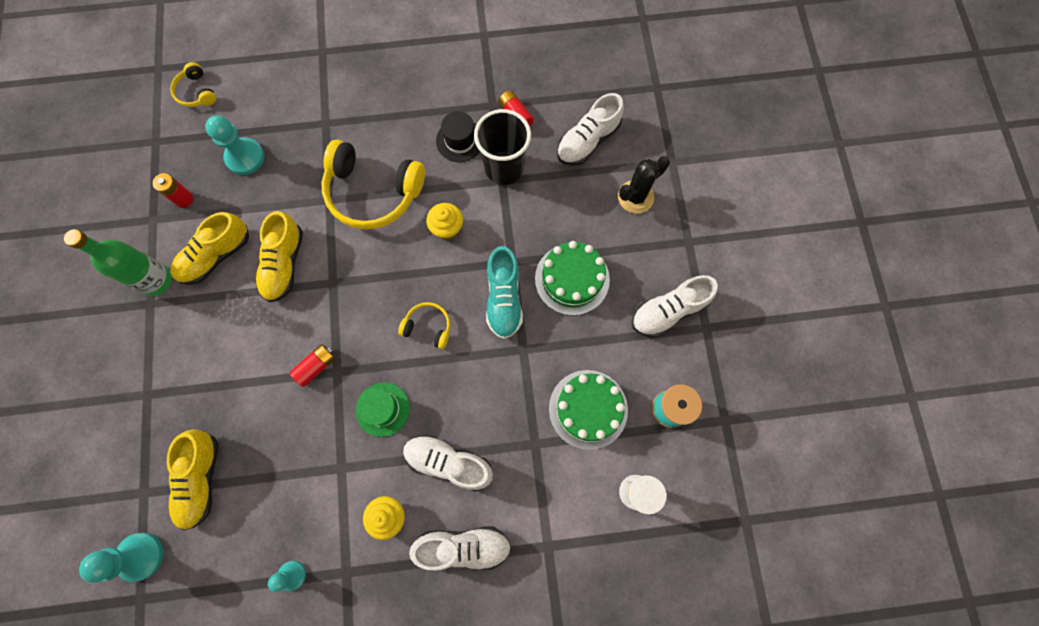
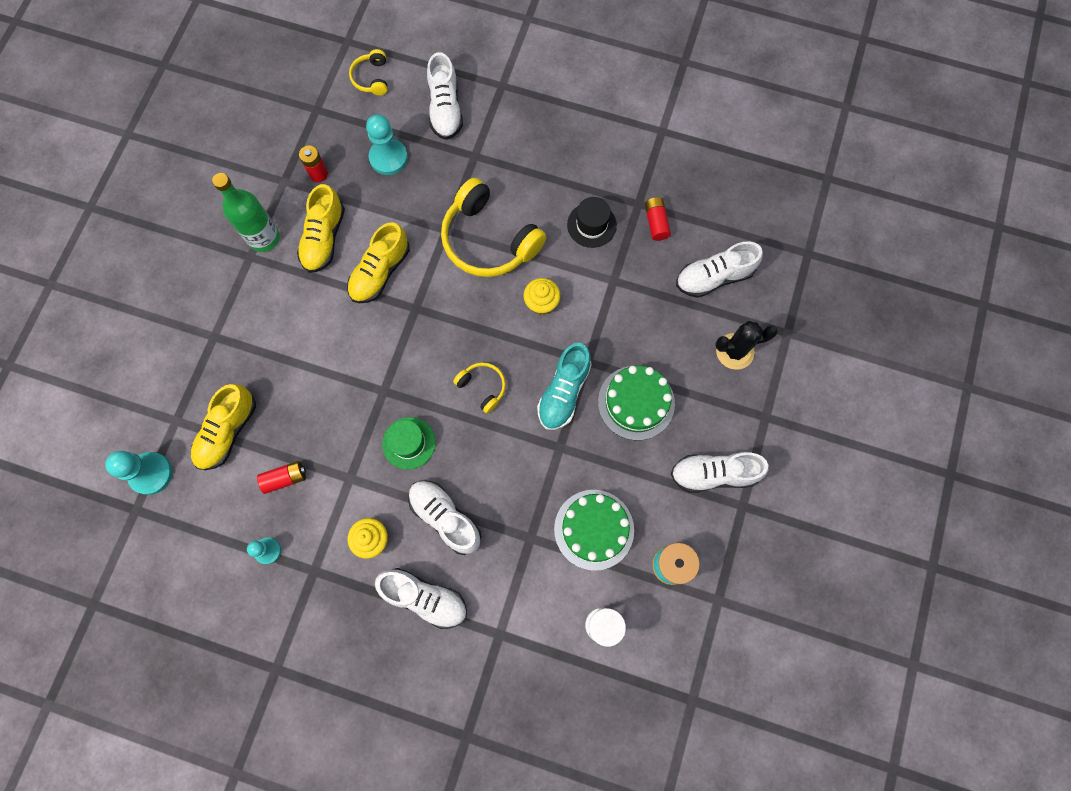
camera: 25 degrees right, 0 degrees up
yellow shoe [170,212,249,285] -> yellow shoe turned 60 degrees counterclockwise [297,184,345,273]
red battery [289,344,336,387] -> red battery moved to [257,461,306,494]
black cup [474,109,531,185] -> none
none -> white shoe [427,52,463,140]

